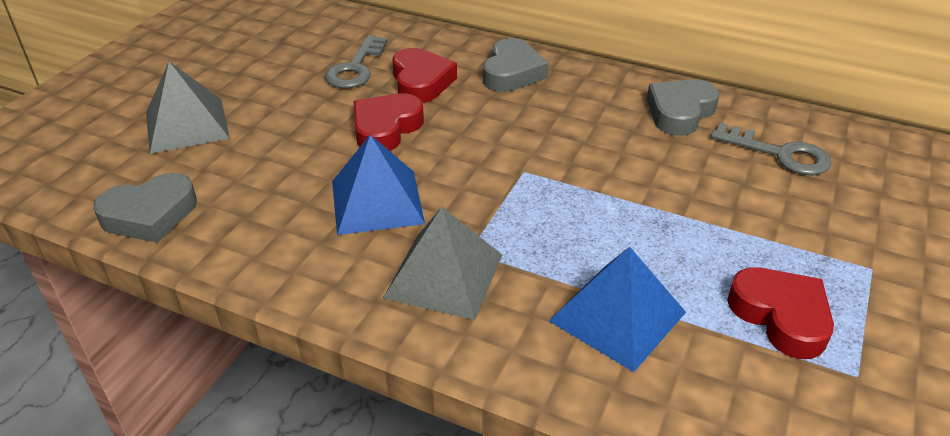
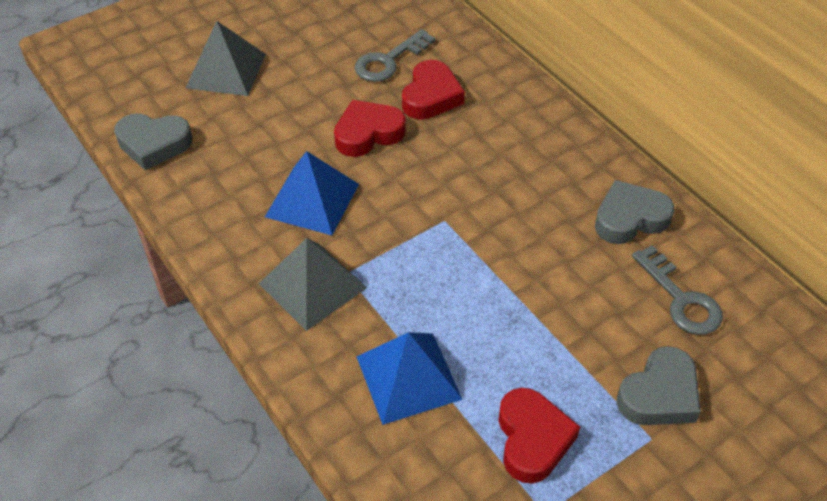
camera: 30 degrees right, 10 degrees up
grey heart [483,38,548,92] -> grey heart moved to [617,346,701,425]

